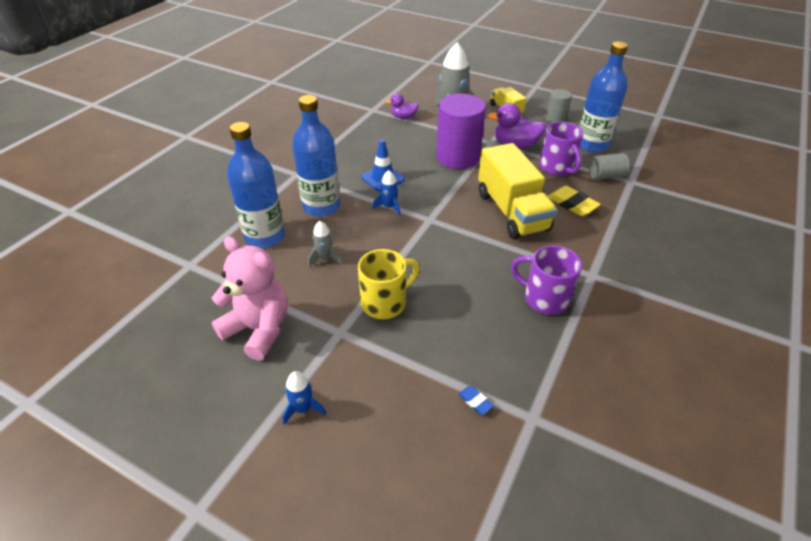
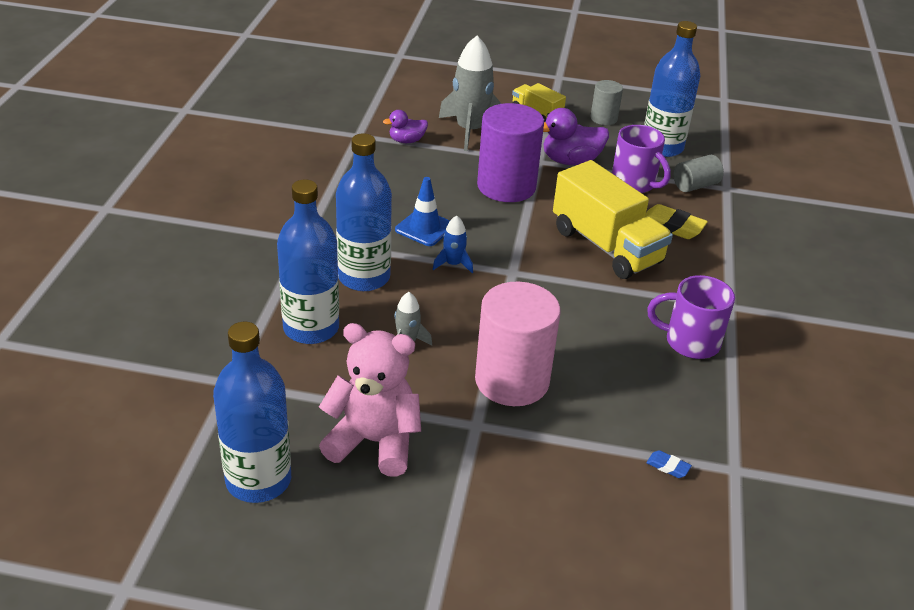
camera: 20 degrees left, 5 degrees down
blue rocket [282,371,326,424] -> none
yellow mug [358,249,420,319] -> pink cylinder [475,282,560,406]
none -> blue bottle [213,322,291,503]

